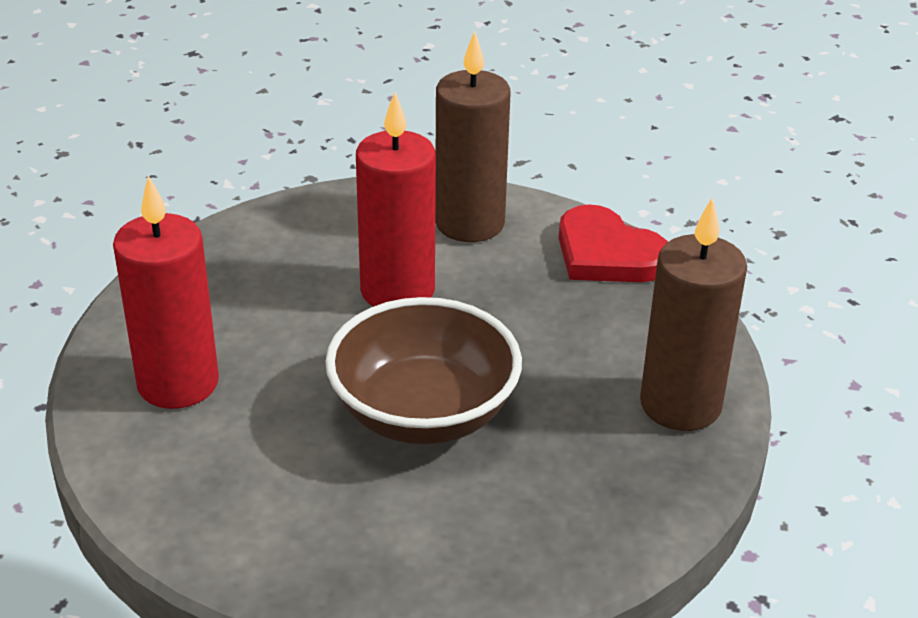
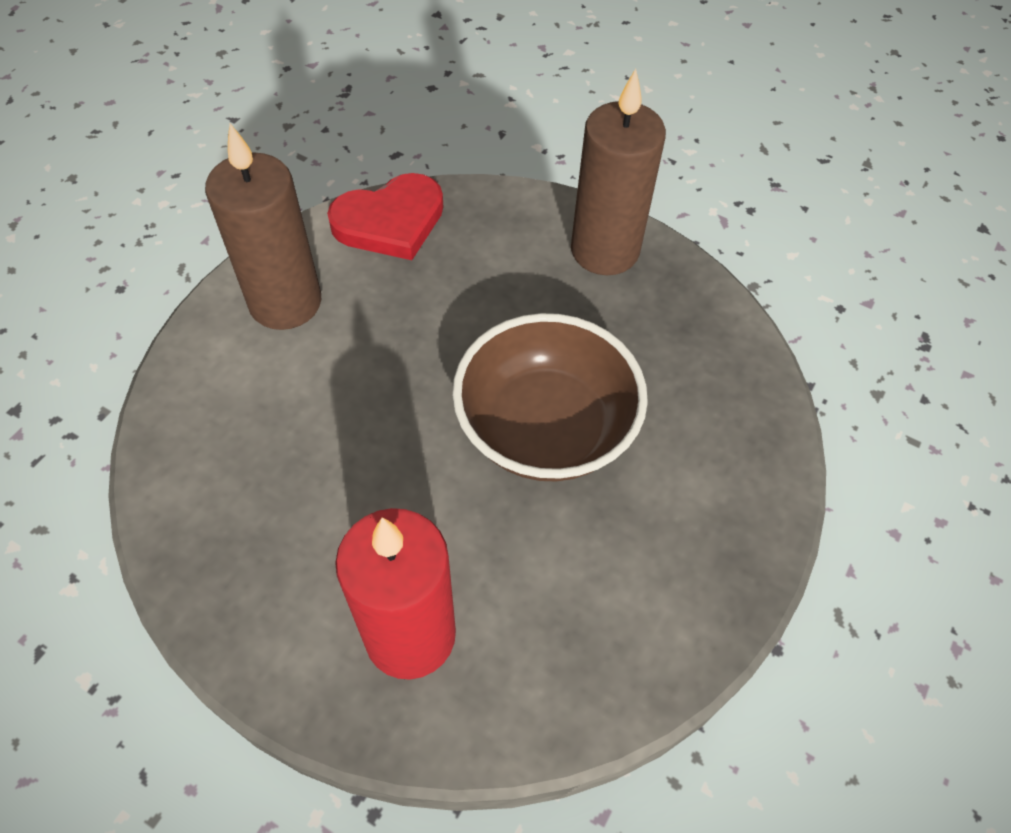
camera: 70 degrees left, 20 degrees up
red candle [356,92,436,307] -> none

